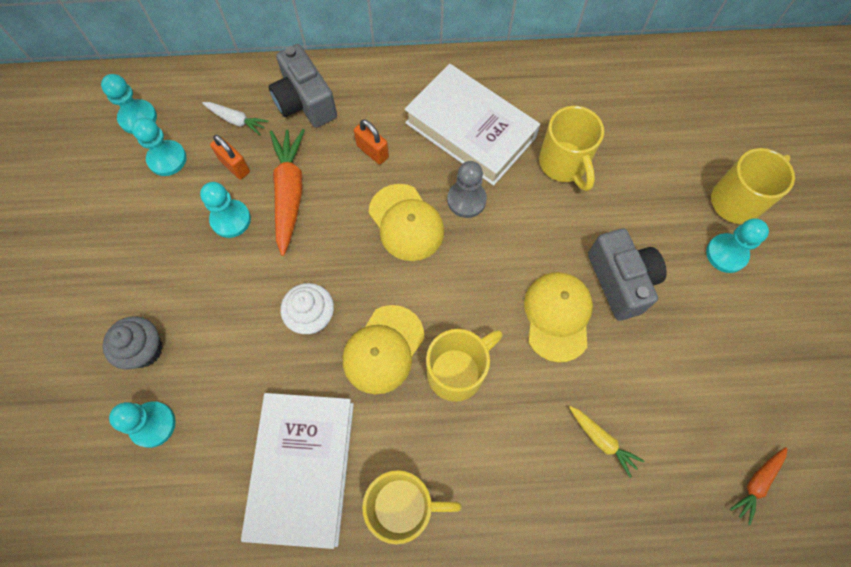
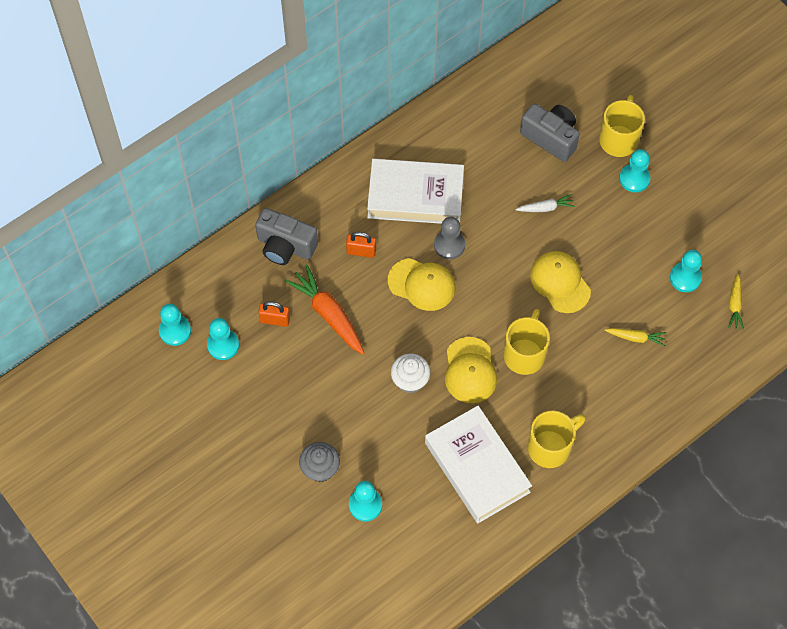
camera: 35 degrees left, 5 degrees down
turquoise pawn [200,182,251,238] -> turquoise pawn moved to [670,250,702,292]
white carrot [202,102,269,135] -> white carrot moved to [516,194,575,212]
yellow mug [539,106,604,191] -> none
grey camera [588,228,667,321] -> grey camera moved to [520,104,580,162]
orange carrot [730,447,787,525] -> yellow carrot [728,274,744,329]

